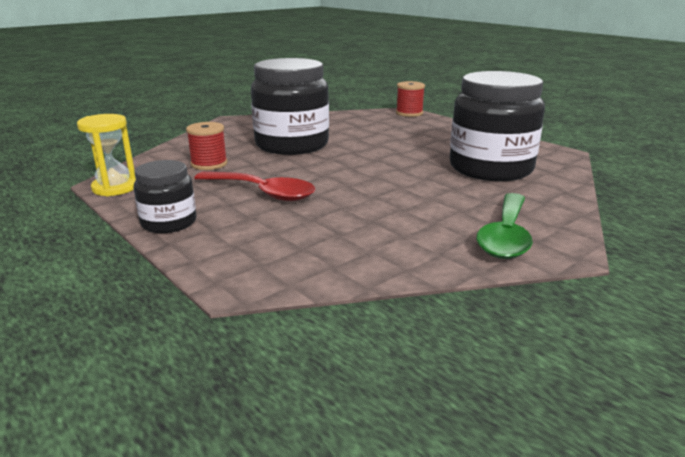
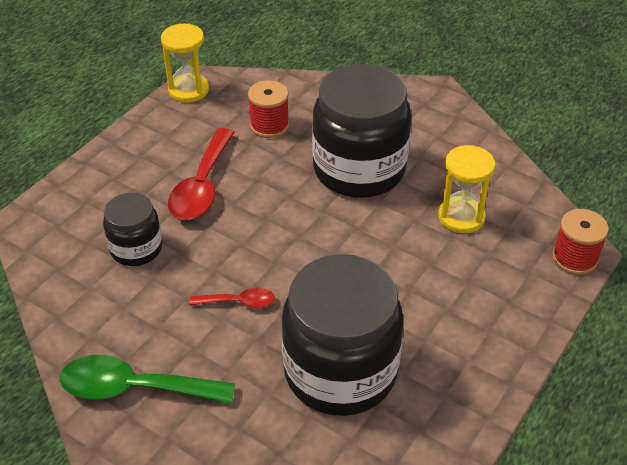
camera: 75 degrees right, 20 degrees up
black jar [134,160,196,233] -> black jar moved to [103,193,162,266]
none -> red spoon [189,288,275,308]
none -> yellow hourglass [438,145,495,233]

